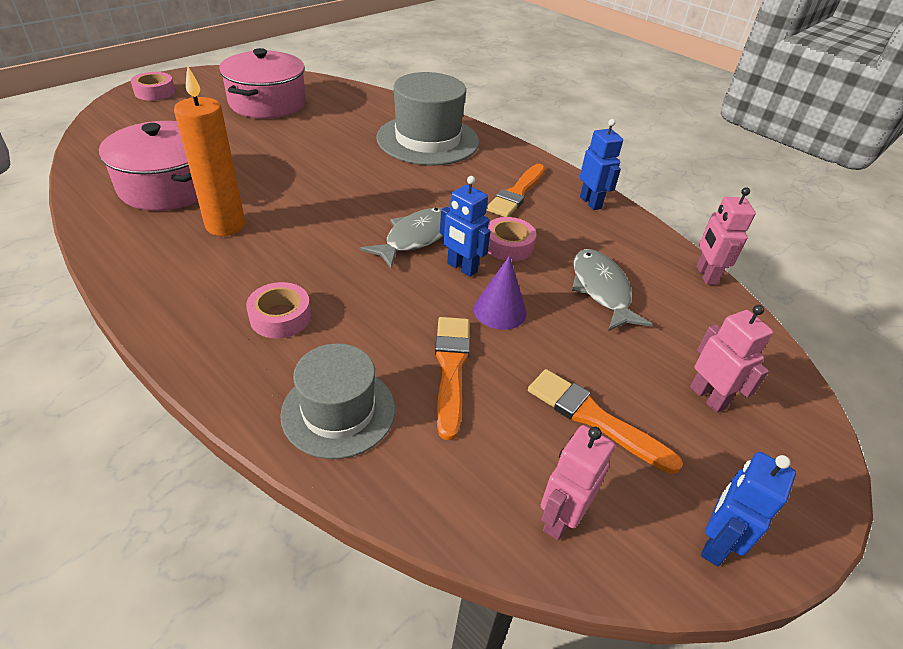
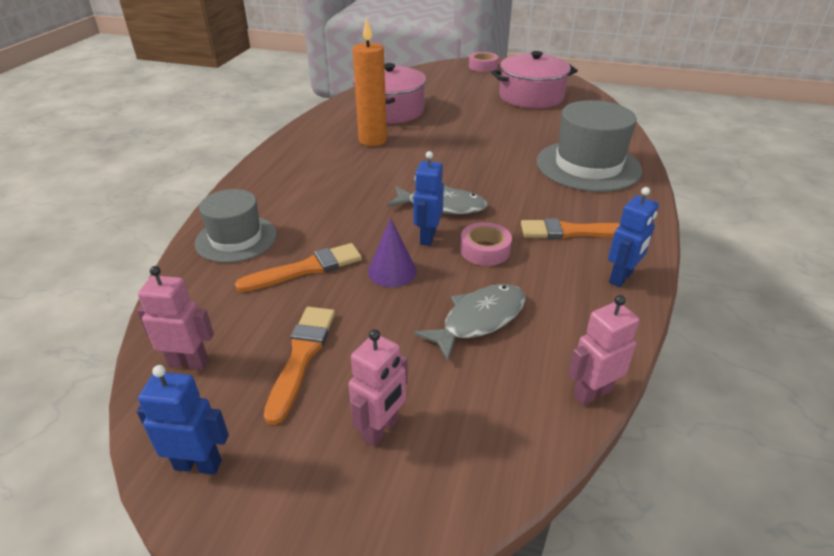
camera: 65 degrees right, 5 degrees down
pink tape [246,282,311,338] -> none

